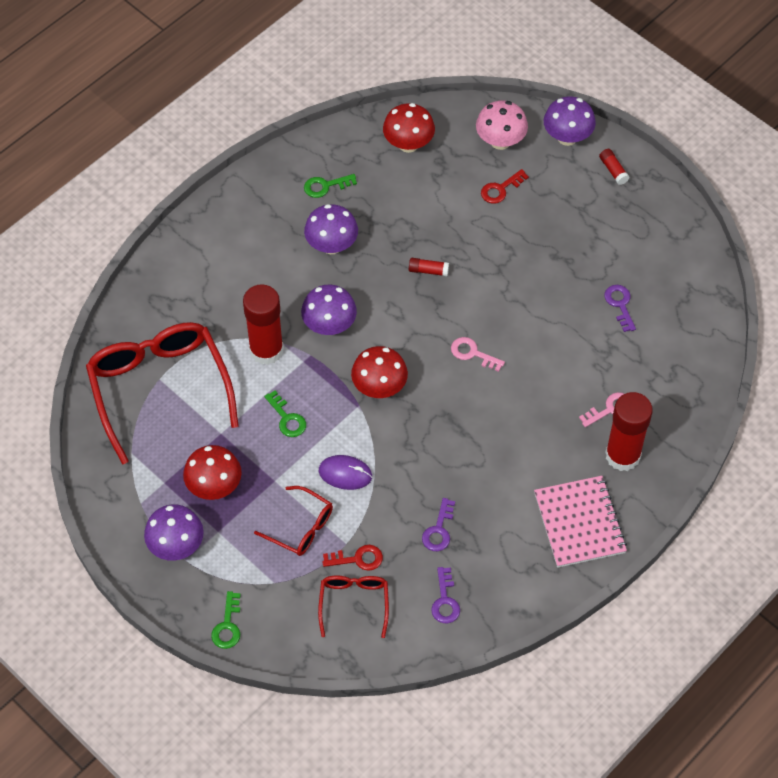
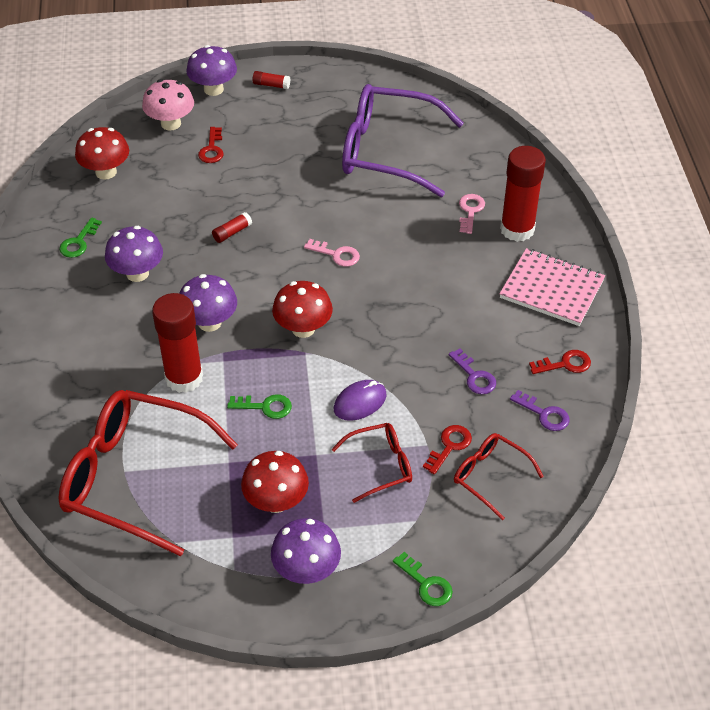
camera: 50 degrees left, 10 degrees down
pink key [451,337,505,372] -> pink key turned 135 degrees counterclockwise [304,239,360,267]
purple key [604,285,636,332] -> purple glasses [342,84,464,197]
none -> red key [529,350,591,374]

